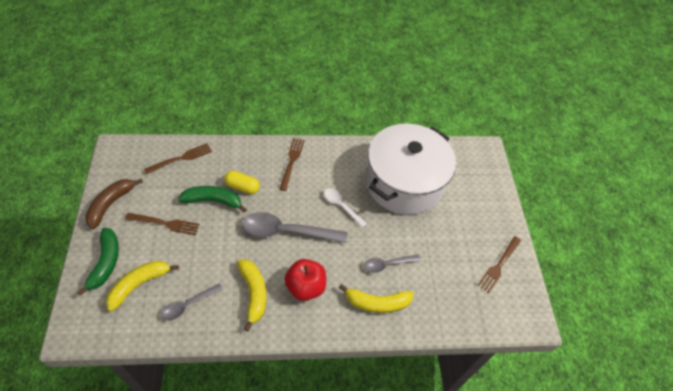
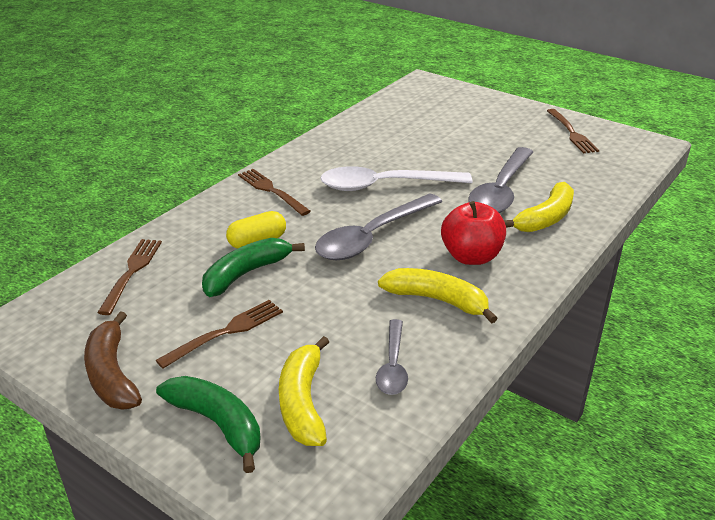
camera: 45 degrees left, 20 degrees down
white spoon [324,188,367,228] -> white spoon [320,166,472,191], size x1.81
grey spoon [364,255,421,273] -> grey spoon [468,147,533,213], size x1.81
white pot [366,124,456,215] -> none

